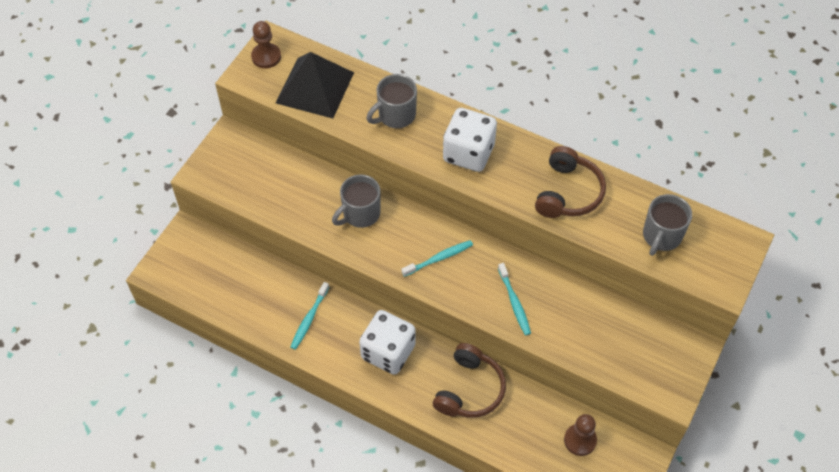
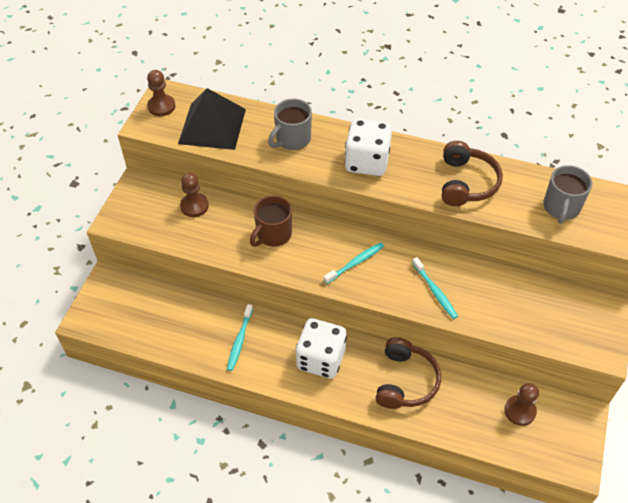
camera: 10 degrees left, 5 degrees down
grey mug [332,175,380,228] -> brown mug [250,195,292,247]
none -> brown pawn [180,173,209,217]

